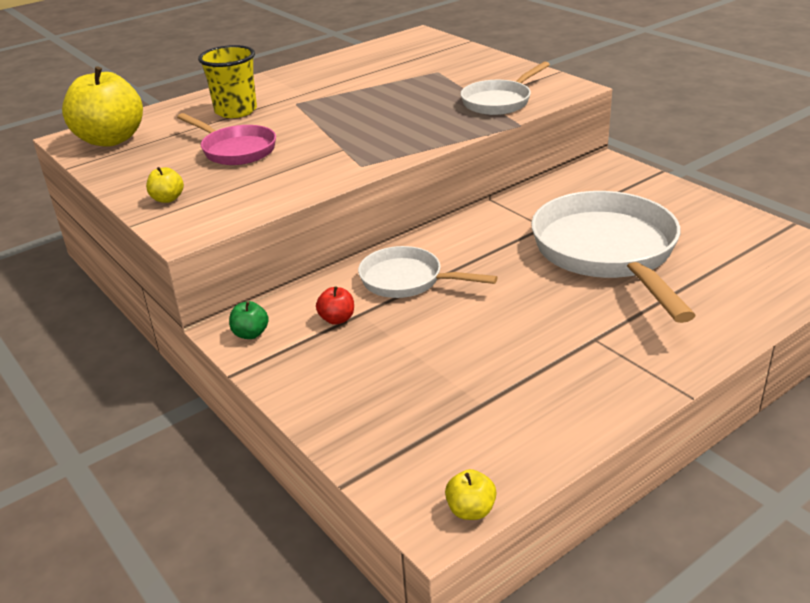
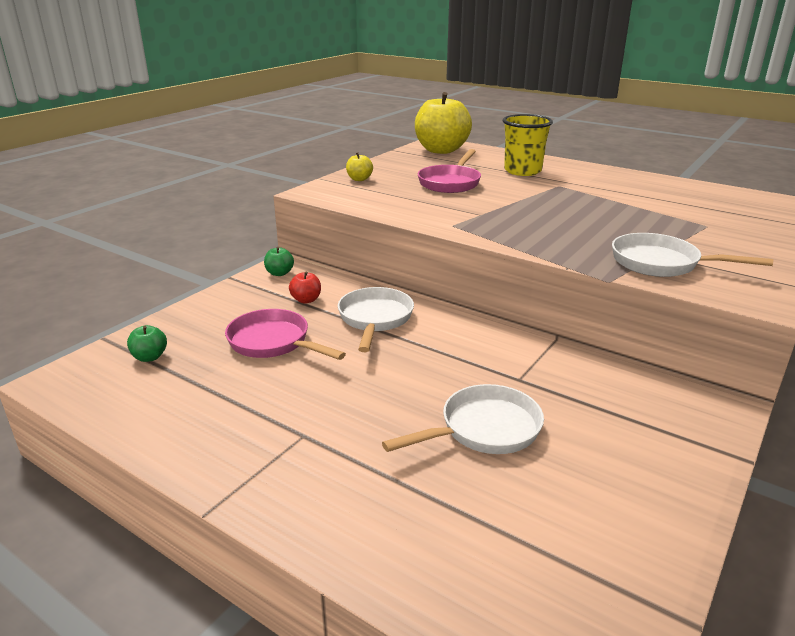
camera: 70 degrees right, 5 degrees down
yellow apple [445,469,497,520] -> none
white pan [531,191,696,323] -> white pan [382,384,544,454], size x0.55
none -> green apple [127,325,167,362]
none -> pink pan [225,309,346,360]

